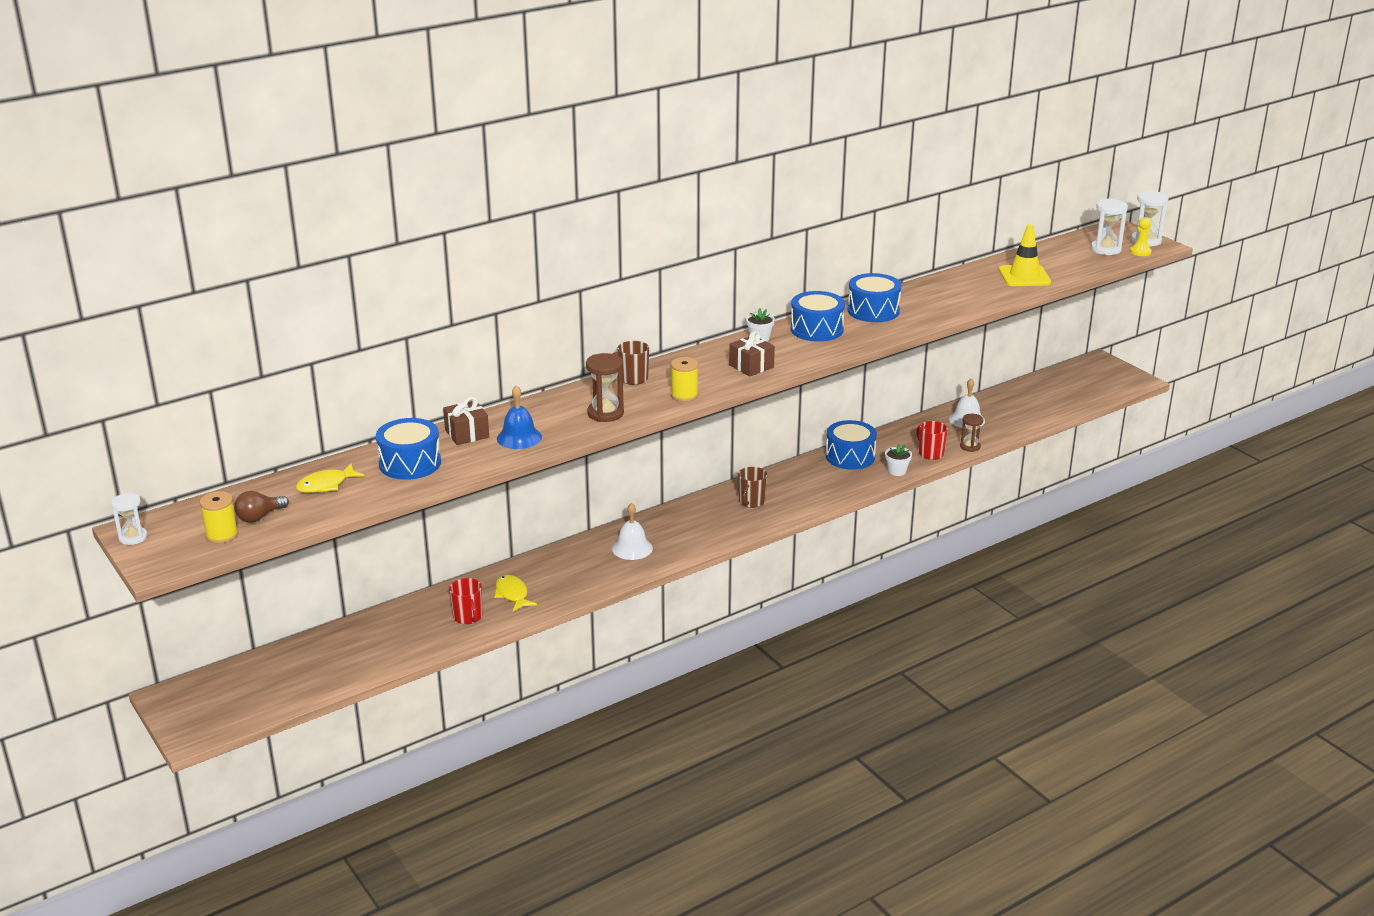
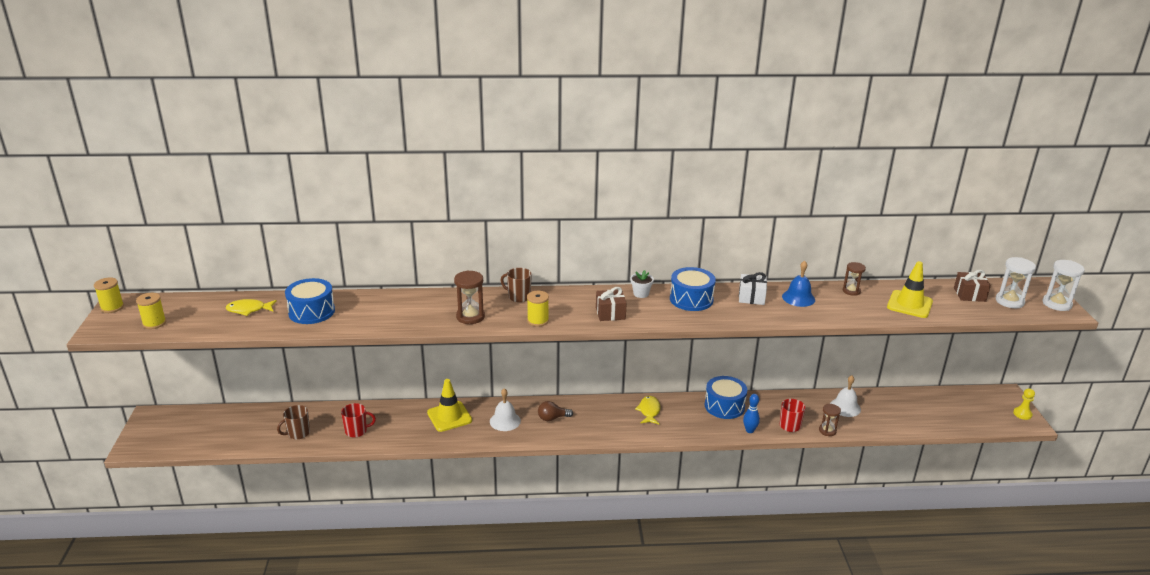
camera: 30 degrees right, 0 degrees up
white hourglass [111,493,147,545] -> yellow spool [94,277,124,313]
brown light bulb [234,491,289,523] -> brown light bulb moved to [538,401,573,421]
brown gift [443,397,489,445] -> brown gift moved to [954,270,991,302]
red mug [449,578,482,624] -> red mug turned 105 degrees counterclockwise [341,403,376,437]
yellow fish [494,574,537,612] -> yellow fish moved to [635,396,660,424]
blue bell [497,385,542,449] -> blue bell moved to [782,261,815,307]
brown mug [738,467,767,508] -> brown mug moved to [277,405,310,439]
blue drum [848,273,901,322] -> white gift [739,272,767,305]
white flower pot [885,444,912,476] -> blue bowling pin [743,394,760,433]
yellow pawn [1130,217,1151,256] -> yellow pawn moved to [1013,388,1035,420]
none -> yellow traffic cone [427,379,472,432]
none -> brown hourglass [843,262,866,296]

